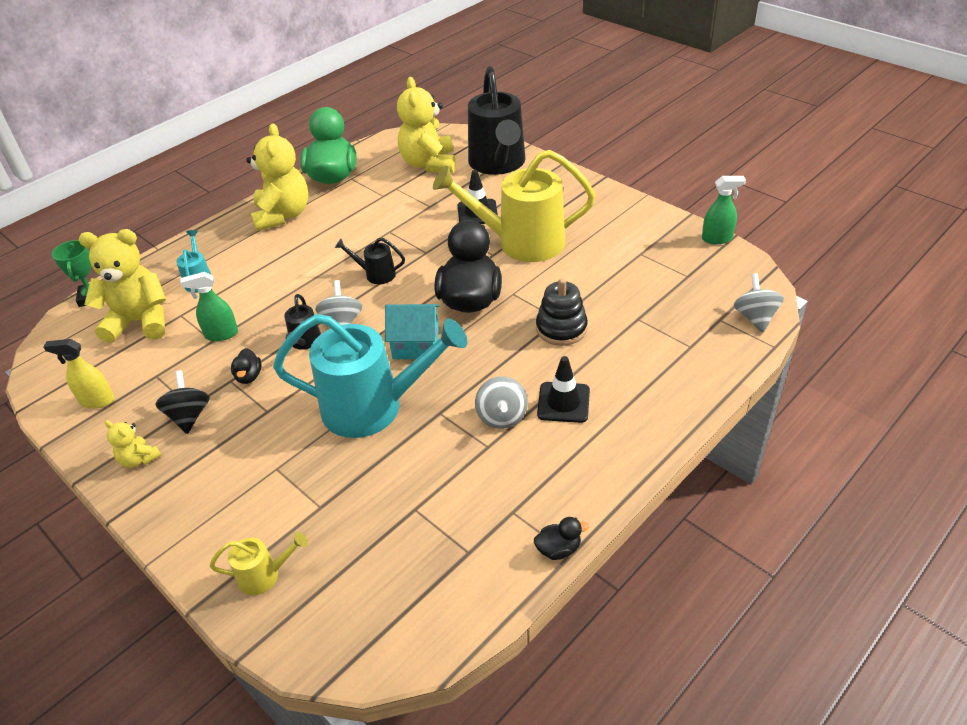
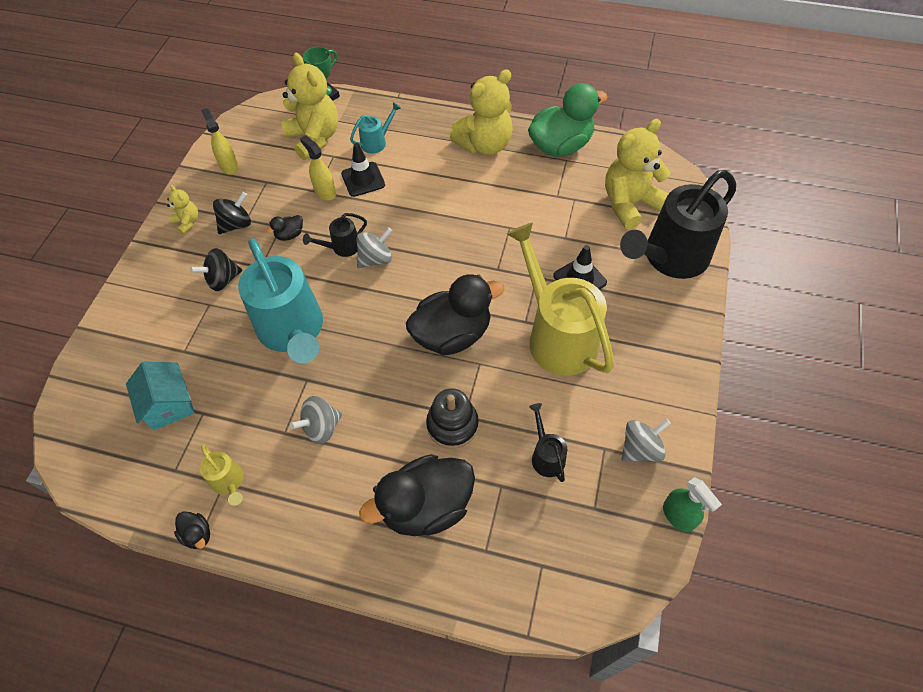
camera: 60 degrees right, 15 degrees up
yellow teddy bear [105,420,161,468] -> yellow teddy bear turned 135 degrees clockwise [167,185,198,234]
green spray bottle [180,272,238,341] -> yellow spray bottle [300,135,336,200]
yellow watering can [210,532,308,595] -> yellow watering can moved to [200,444,244,506]
black watering can [335,238,405,284] -> black watering can moved to [529,403,567,482]
turquoise house [385,304,440,359] -> turquoise house moved to [126,362,195,430]
black traffic cone [537,356,590,423] -> black traffic cone moved to [341,143,385,197]
grey spinning top [734,273,784,332] -> grey spinning top moved to [622,418,671,462]
none -> black spinning top [190,248,242,291]
none -> black duck [359,454,475,536]

